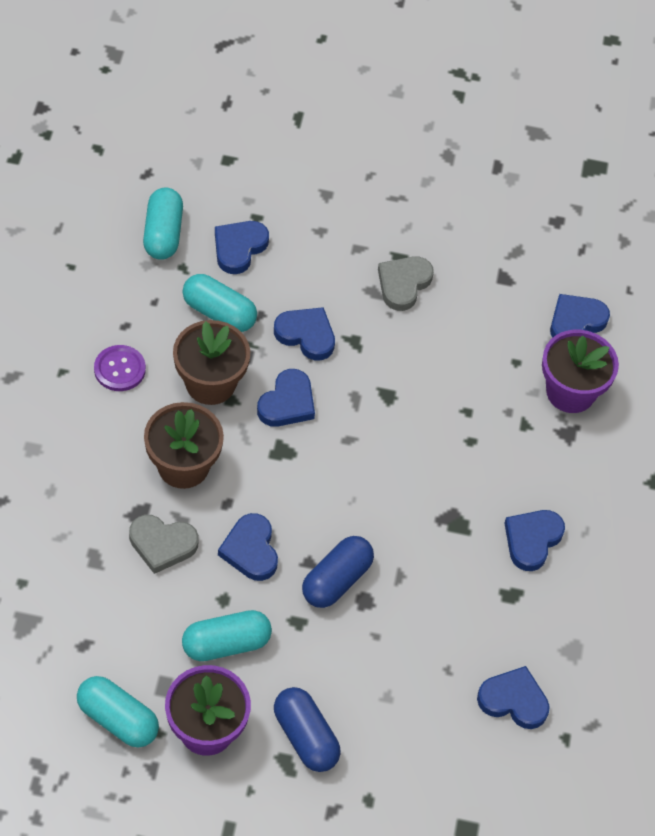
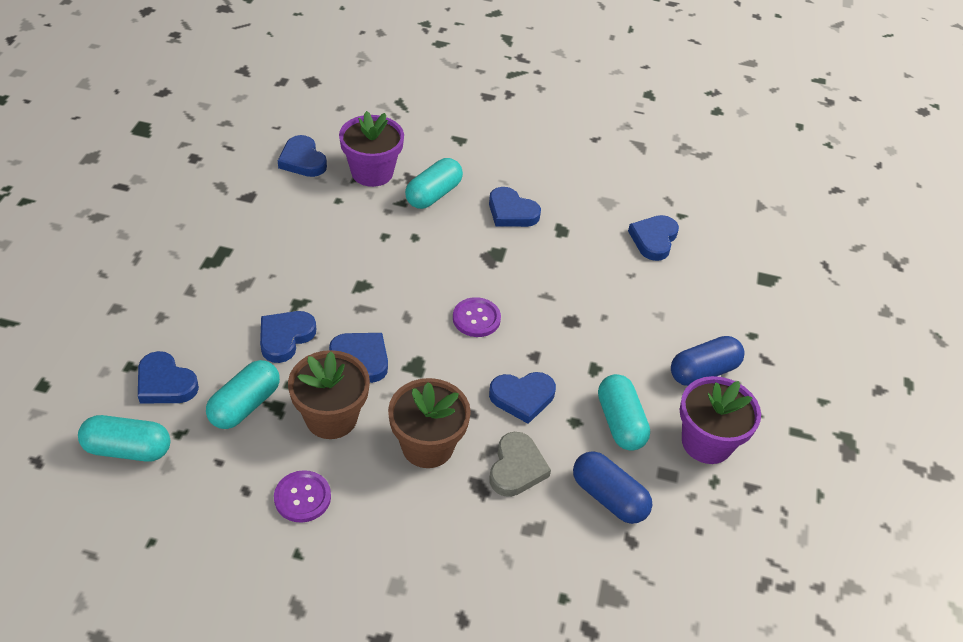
camera: 85 degrees left, 10 degrees down
turquoise capsule [77,676,159,747] -> turquoise capsule moved to [405,158,463,209]
blue capsule [302,536,374,608] -> blue capsule moved to [573,451,653,524]
grey heart [378,256,434,311] -> none
none -> purple button [453,297,501,337]

